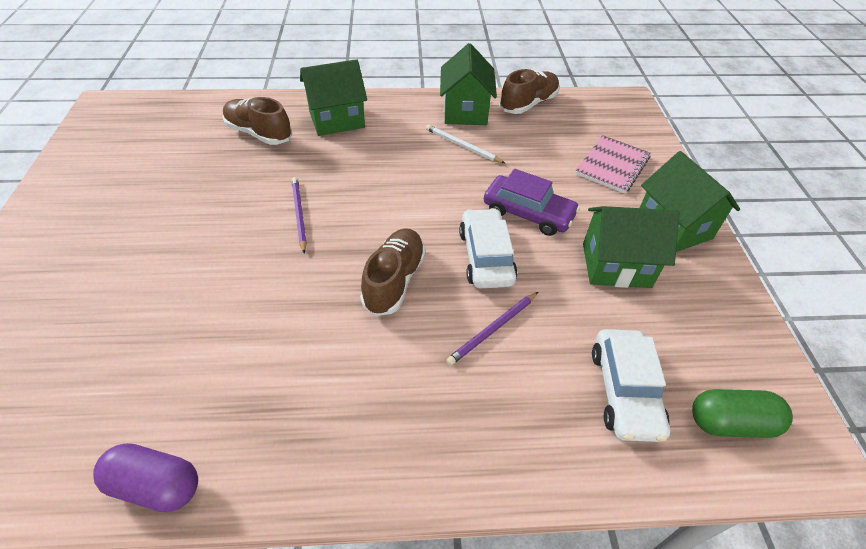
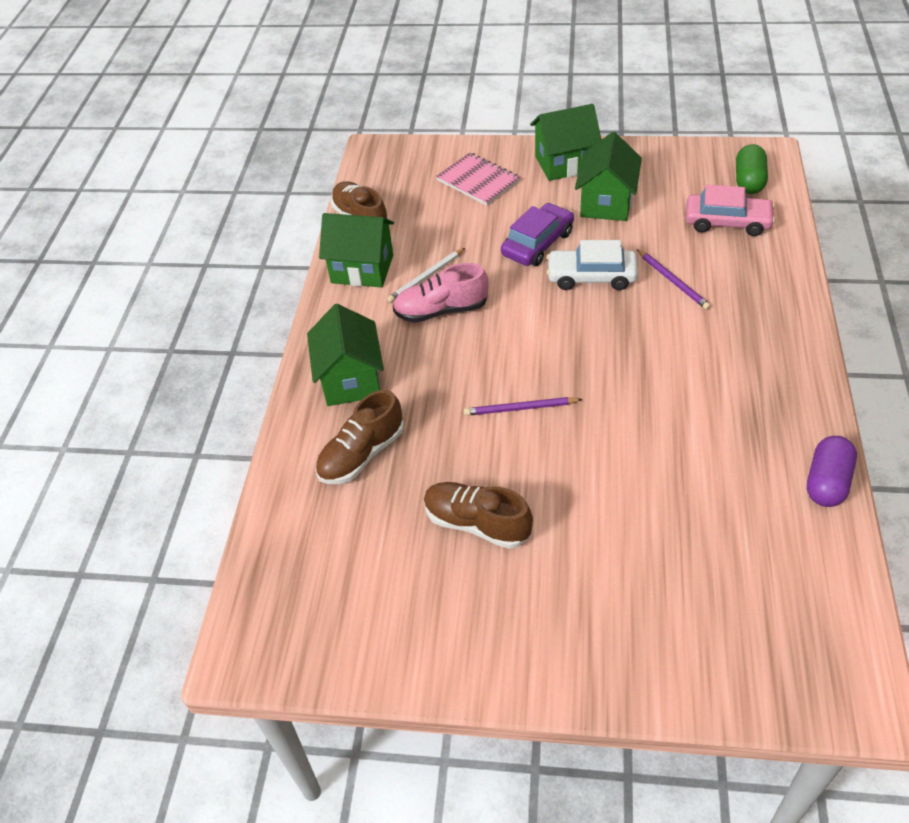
camera: 75 degrees left, 0 degrees up
brown shoe [360,228,426,316] -> brown shoe moved to [424,482,533,549]
white car [592,329,670,442] -> pink car [686,185,776,236]
none -> pink shoe [393,263,488,323]

